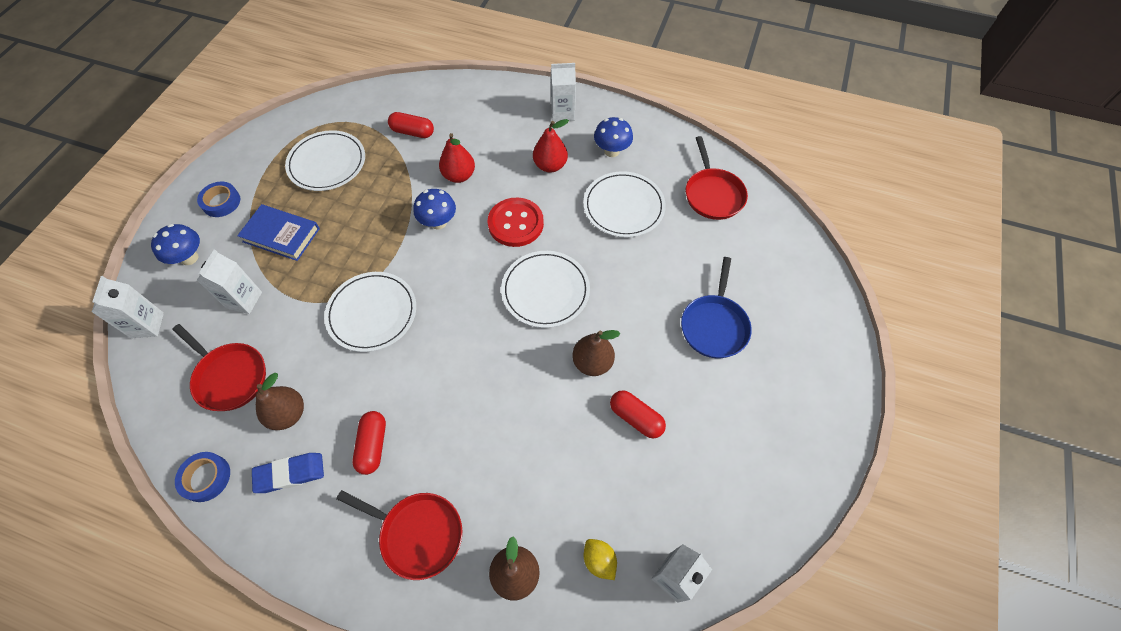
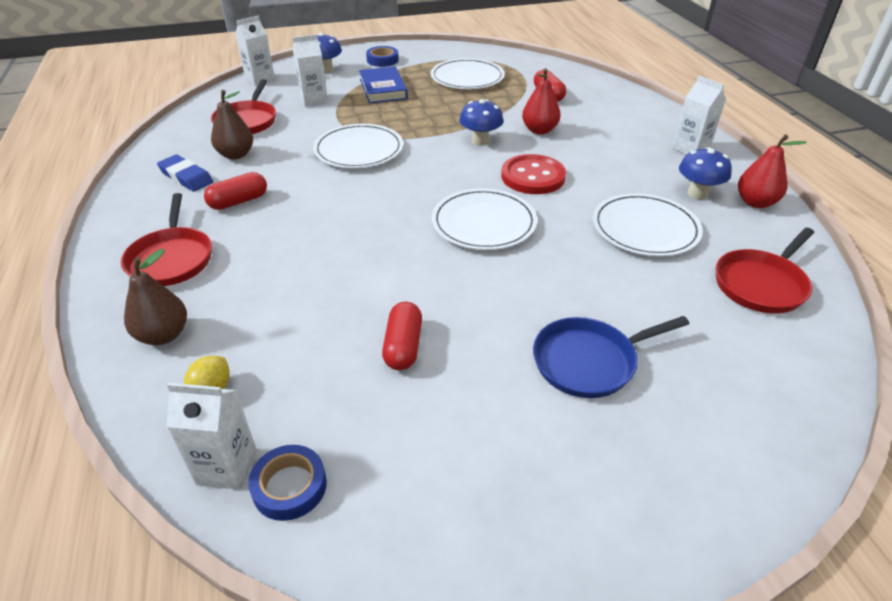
camera: 55 degrees right, 20 degrees down
blue tape [175,452,230,502] -> blue tape moved to [248,445,327,521]
red pear [533,119,569,173] -> red pear moved to [738,134,807,208]
brown pear [572,330,620,376] -> none

